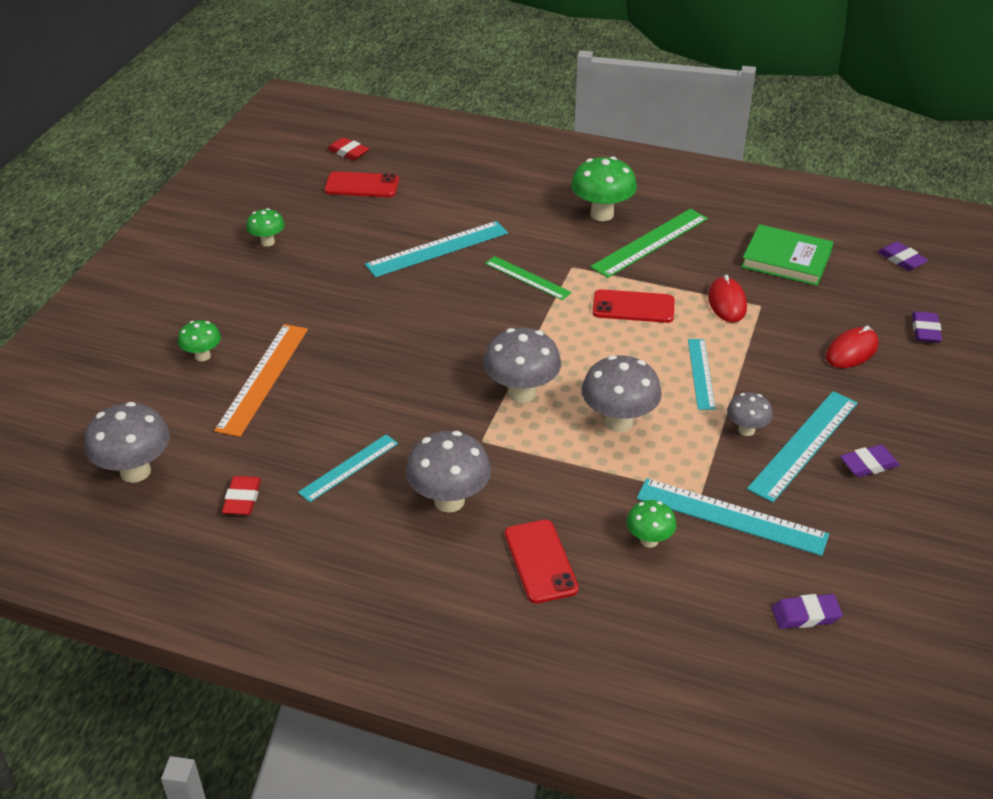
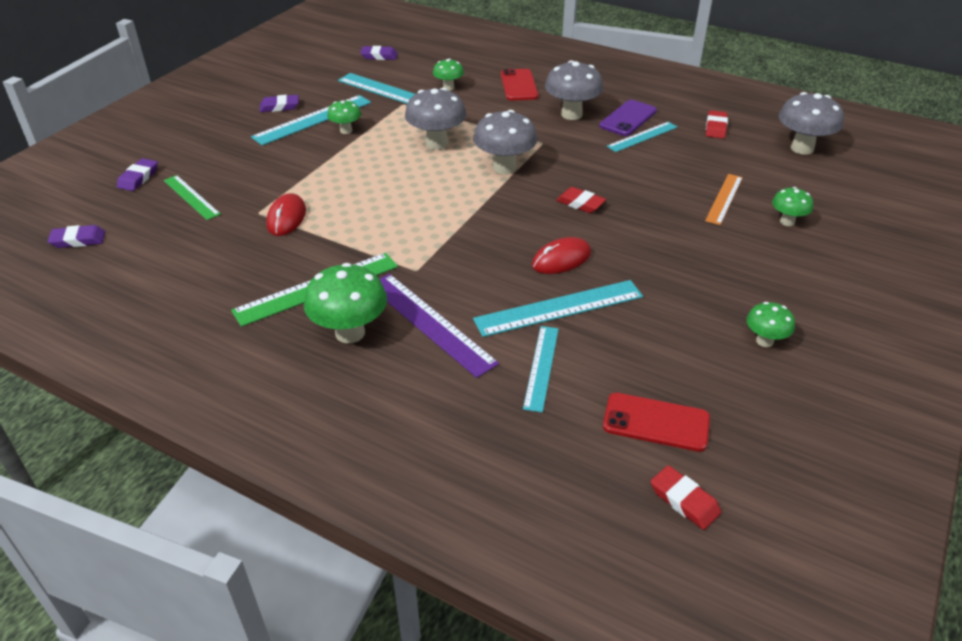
camera: 170 degrees left, 0 degrees up
orange ruler [214,324,308,437] -> orange ruler [705,174,743,225], size x0.63
green ruler [485,256,572,300] -> green ruler moved to [164,175,221,220]
red phone [593,289,674,323] -> none
turquoise ruler [688,339,715,410] -> turquoise ruler moved to [523,326,559,413]
grey mushroom [727,392,773,436] -> green mushroom [327,100,361,134]
green book [741,224,834,286] -> none
red mouse [826,326,878,368] -> red mouse moved to [532,237,591,274]
purple eraser [878,242,929,271] -> purple eraser turned 75 degrees counterclockwise [48,225,105,248]
none -> purple ruler [380,274,499,378]
none -> red eraser [556,187,606,213]
none -> purple phone [599,100,657,136]

